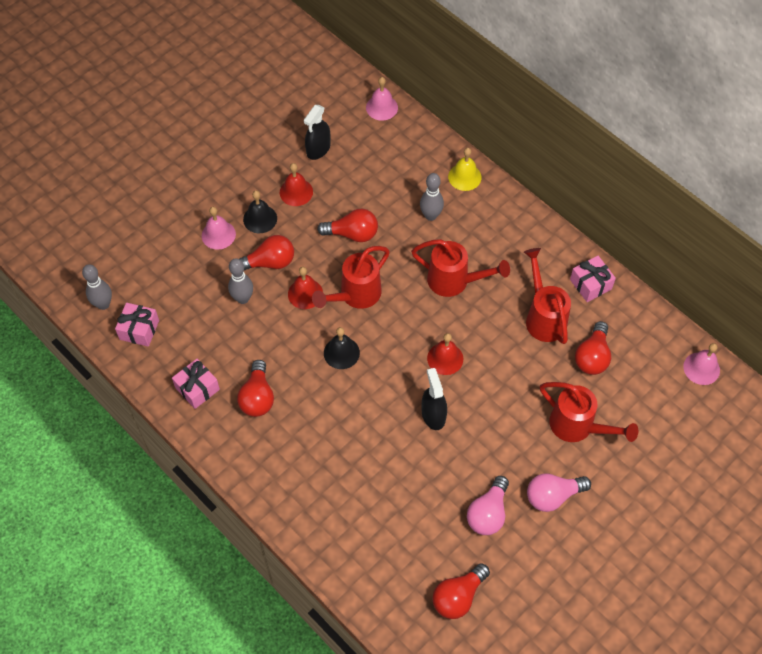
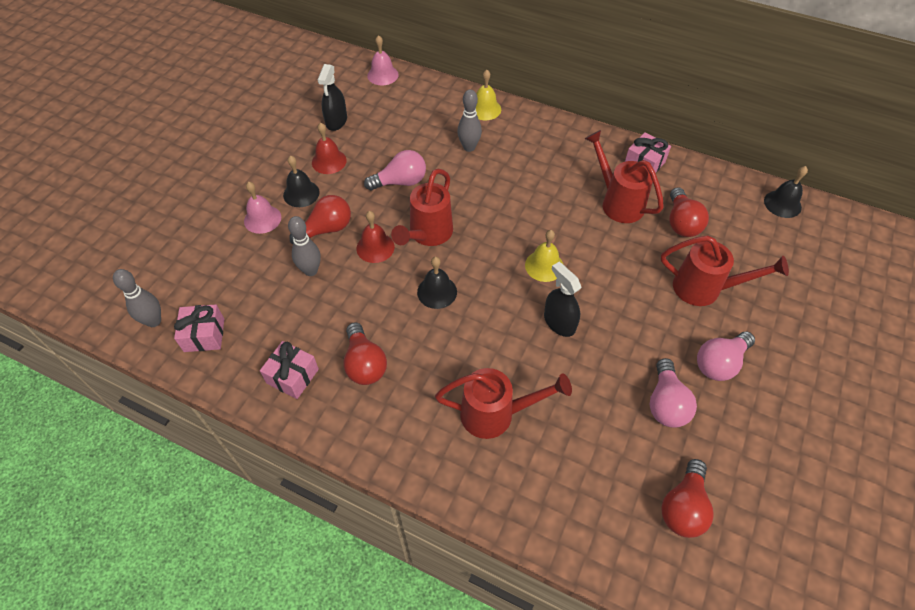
camera: 20 degrees left, 5 degrees down
red light bulb [317,209,378,242] -> pink light bulb [364,150,426,191]
red watering can [411,239,510,297] -> red watering can moved to [435,368,572,439]
red bell [427,333,463,375] -> yellow bell [525,230,564,282]
pink bell [683,343,720,385] -> black bell [764,166,808,218]

